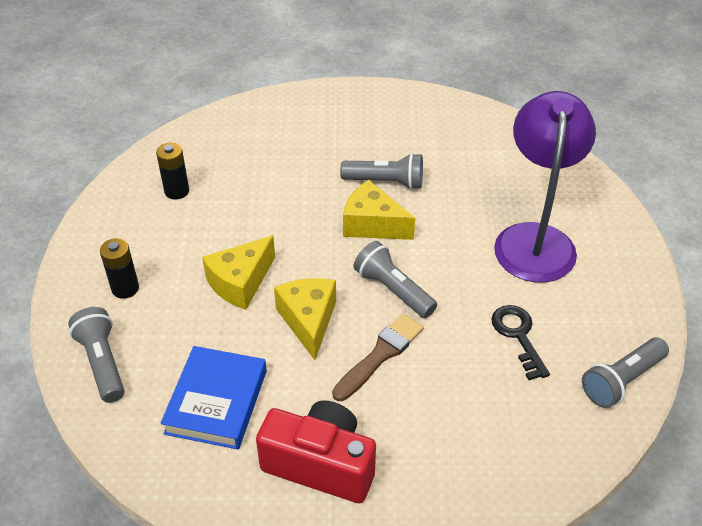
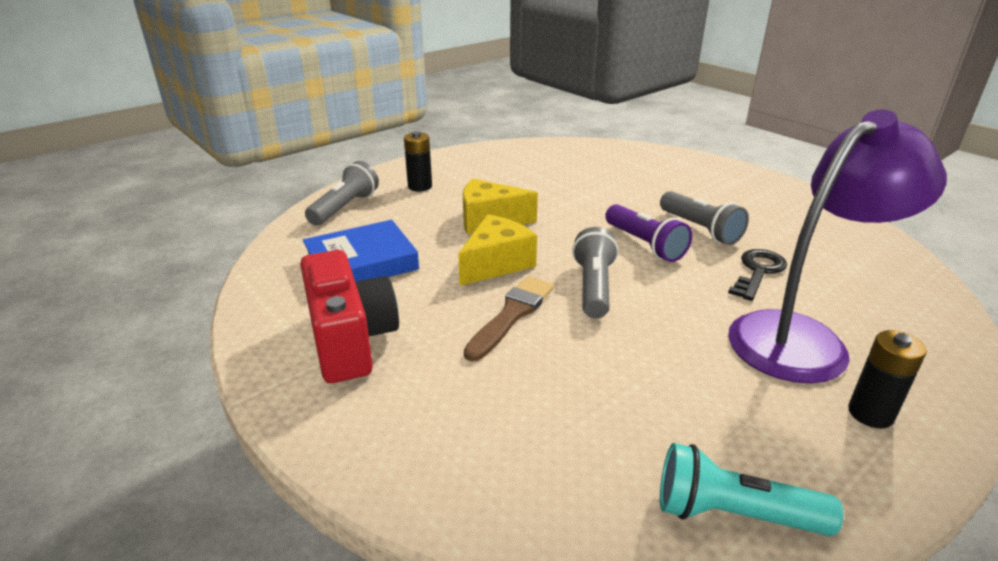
camera: 50 degrees right, 15 degrees down
black battery [156,143,189,200] -> black battery moved to [848,330,927,428]
brown brush [332,313,424,401] -> brown brush turned 60 degrees counterclockwise [464,276,554,362]
yellow cheese [343,180,415,240] -> purple flashlight [605,204,692,262]
black key [491,305,550,380] -> black key moved to [728,249,787,301]
grey flashlight [582,338,669,408] -> turquoise flashlight [660,443,843,536]

